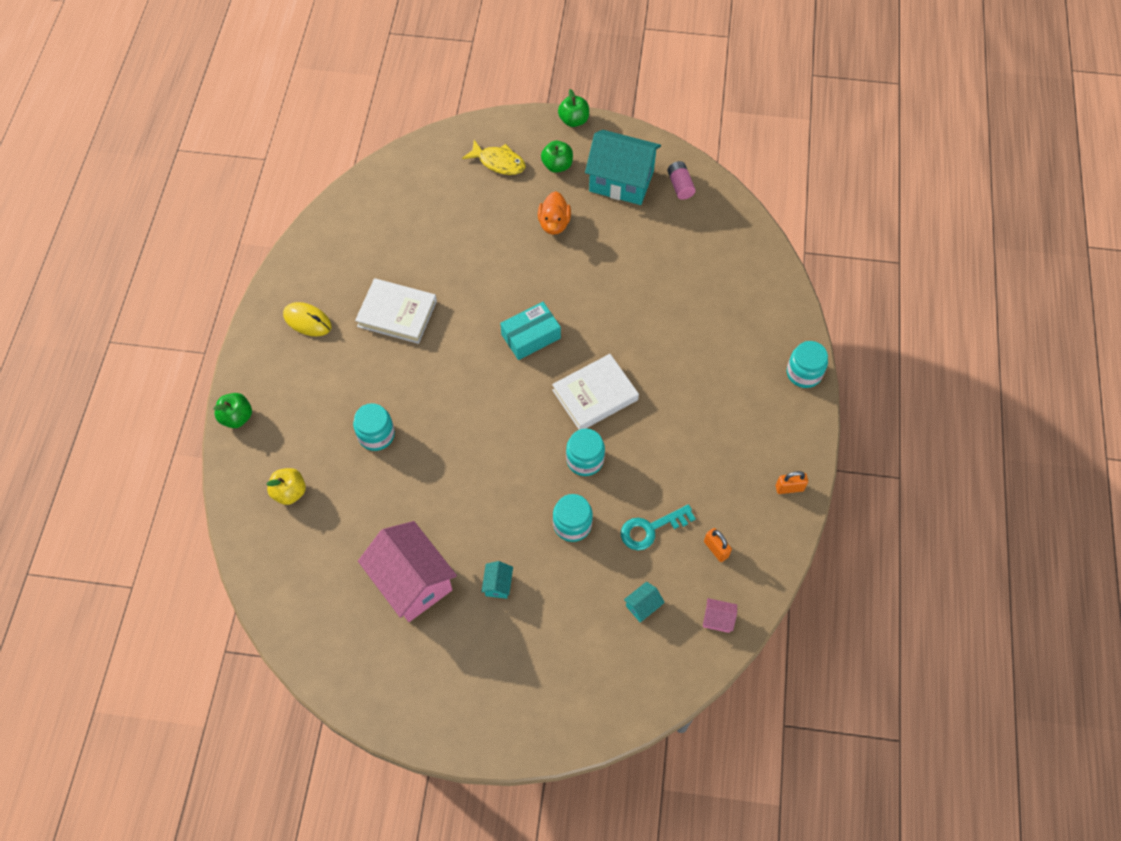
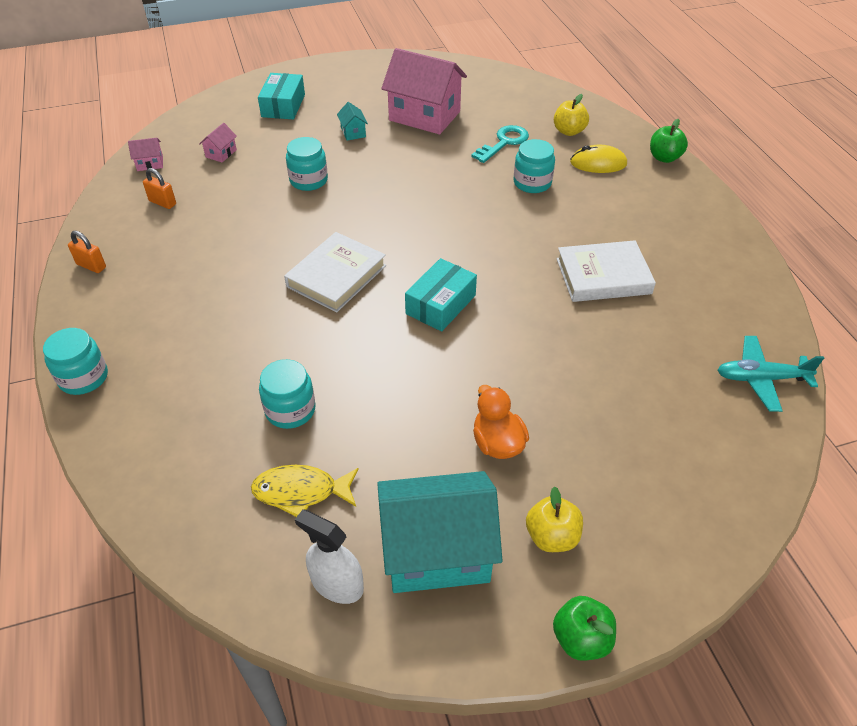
camera: 155 degrees right, 15 degrees down
yellow mouse [283,302,332,336] -> yellow mouse moved to [570,145,627,173]
yellow fish [462,140,526,175] -> yellow fish moved to [251,465,359,517]
green apple [541,140,573,173] -> yellow apple [526,486,583,552]
turquoise jar [566,429,605,476] -> turquoise jar moved to [259,359,315,429]
turquoise key [621,504,696,550] -> turquoise key moved to [471,125,529,163]
turquoise house [624,582,665,622] -> pink house [199,123,237,162]
pink battery [667,161,696,200] -> white spray bottle [295,509,364,604]
orange padlock [776,471,808,494] -> orange padlock turned 60 degrees clockwise [68,231,106,273]
none -> turquoise box [258,73,305,120]
none -> turquoise plane [718,336,824,412]

